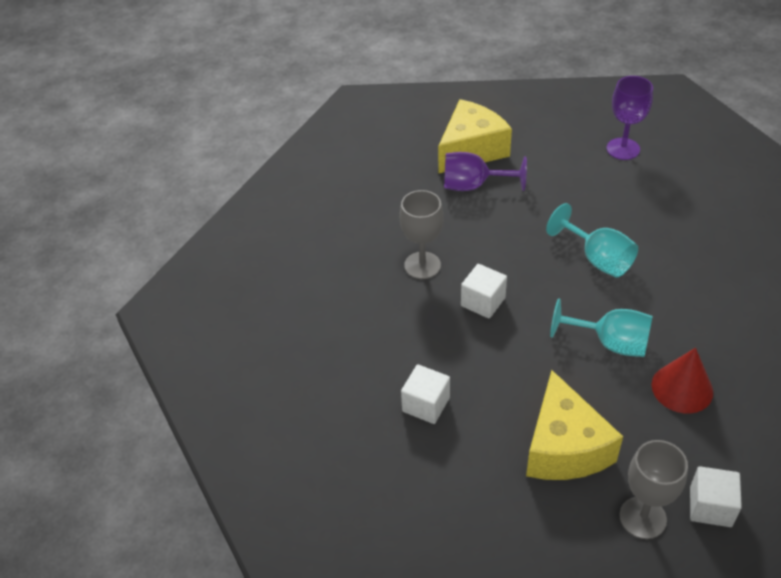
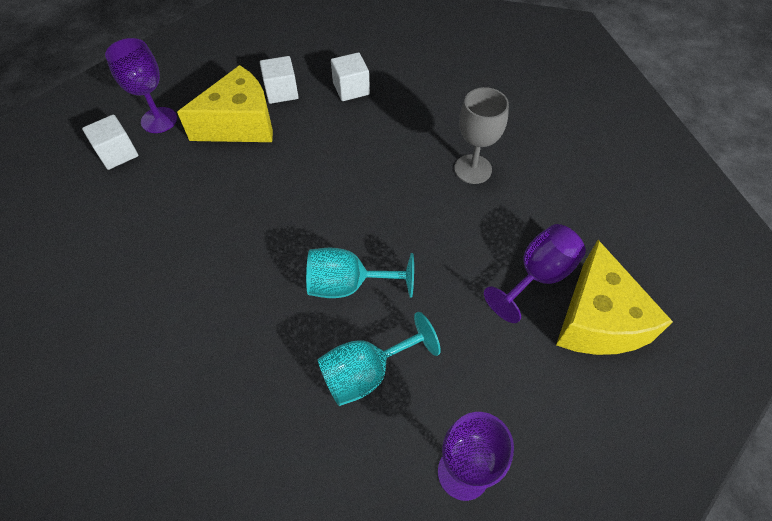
camera: 130 degrees right, 10 degrees up
white cube [461,264,507,319] -> white cube moved to [260,56,298,104]
yellow cheese [526,370,623,480] -> yellow cheese turned 120 degrees clockwise [177,65,273,142]
turquoise goblet [550,298,653,357] -> turquoise goblet moved to [318,312,441,406]
grey goblet [620,440,688,539] -> purple goblet [105,38,177,133]
red cone [651,348,713,414] -> none

